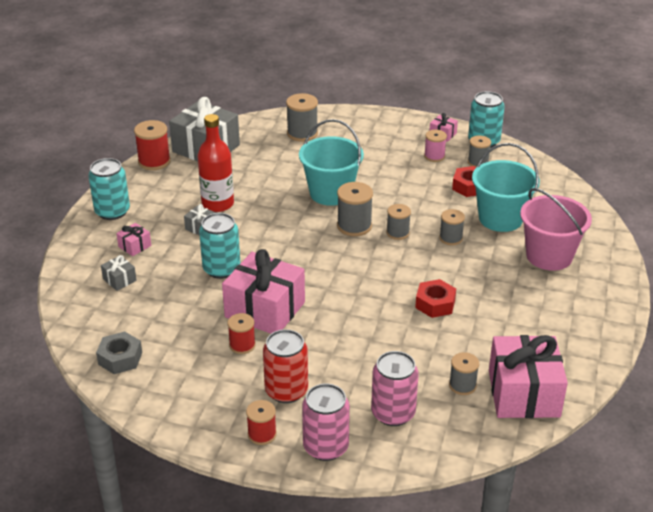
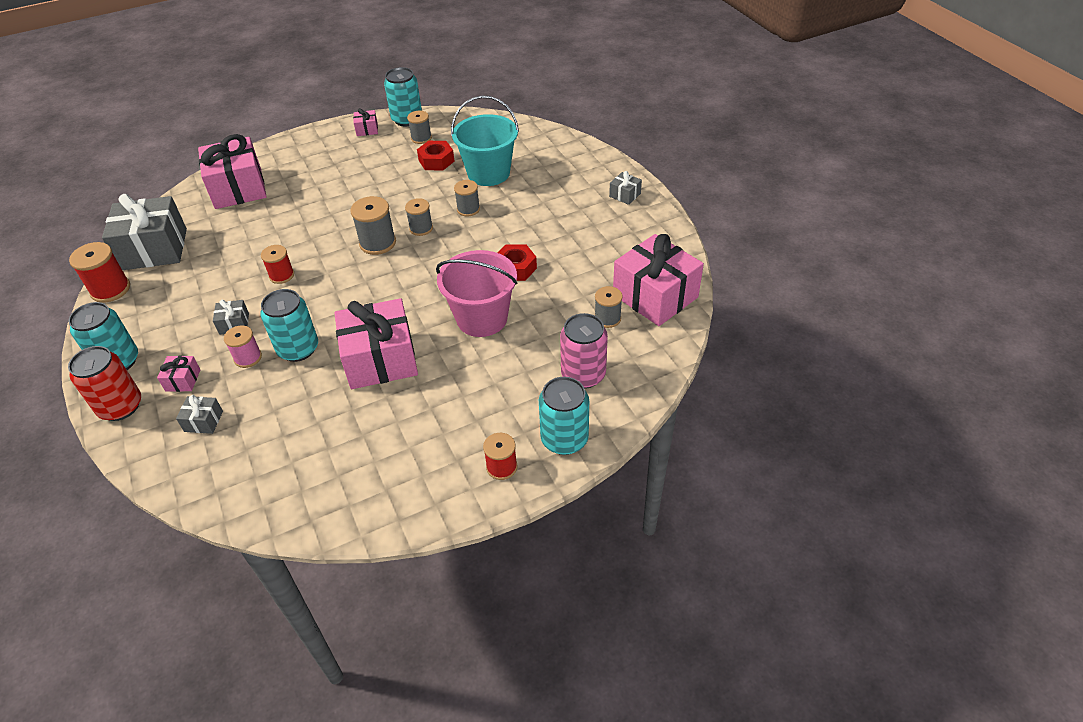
camera: 40 degrees left, 10 degrees up
grey nut [96,331,142,374] -> none
red bottle [198,114,234,212] -> none
red spool [228,313,256,354] -> red spool moved to [261,245,294,284]
red can [263,329,308,403] -> red can moved to [68,346,141,421]
grey spool [286,93,318,142] -> pink gift [198,134,267,209]
turquoise bucket [299,119,364,206] -> none
pink can [302,384,350,461] -> turquoise can [539,377,589,455]
pink spool [424,130,447,162] -> pink spool moved to [224,325,262,368]
pink bucket [520,188,592,271] -> pink bucket moved to [436,250,518,337]
none -> grey gift [609,171,642,205]

